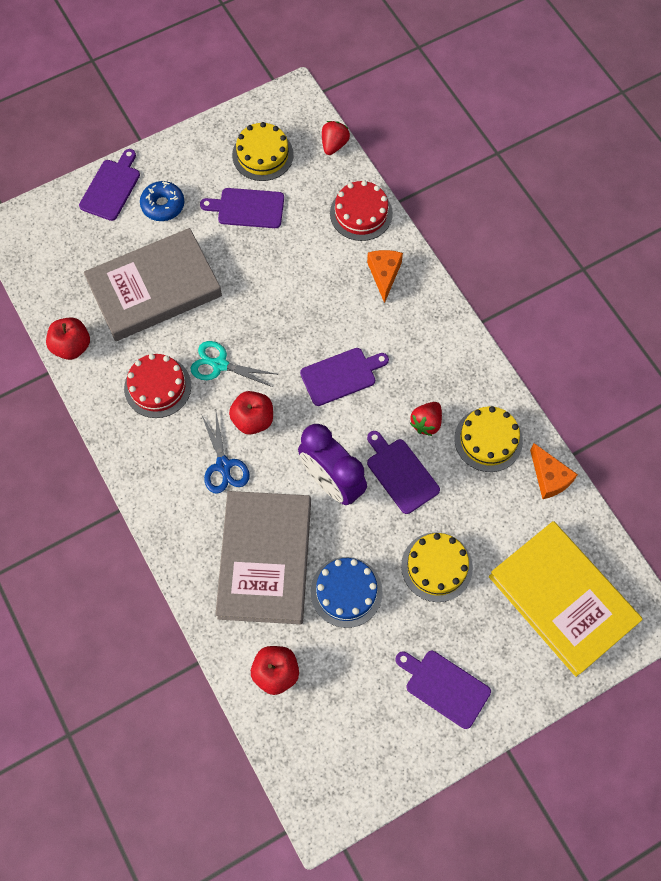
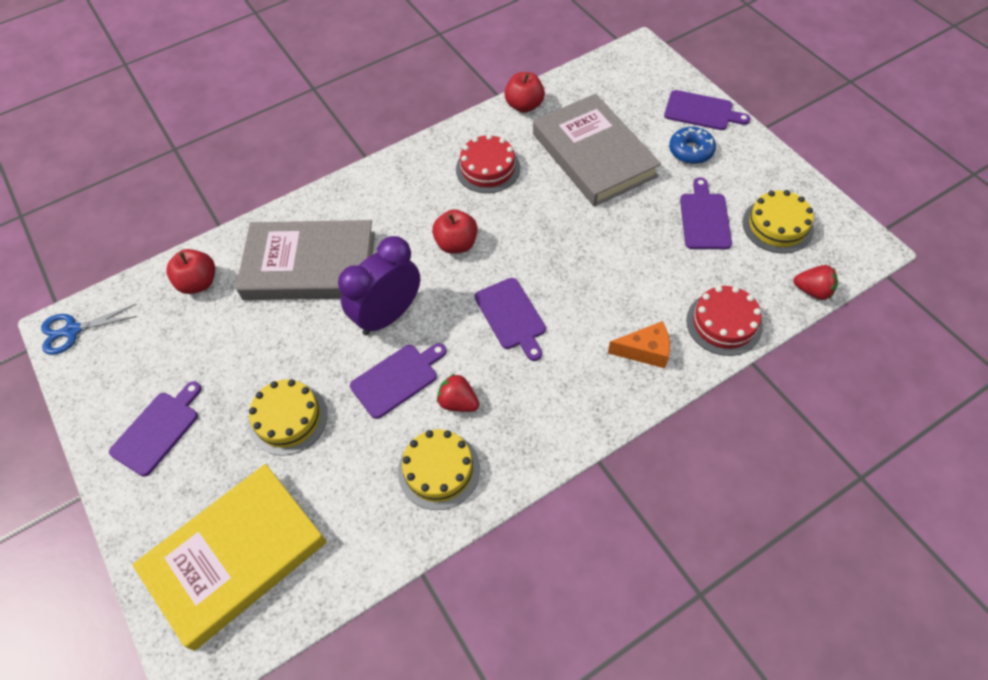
camera: 90 degrees right, 10 degrees down
turquoise scissors [191,341,276,387] -> none
blue scissors [201,412,250,494] -> blue scissors moved to [41,304,137,355]
blue cake [311,557,383,628] -> none
orange cheese [530,443,578,499] -> none

